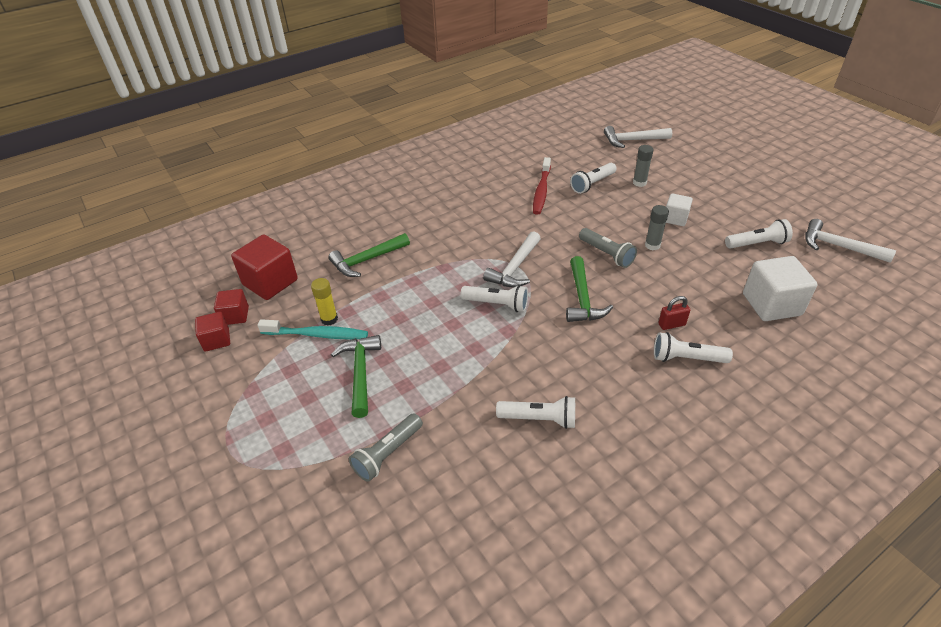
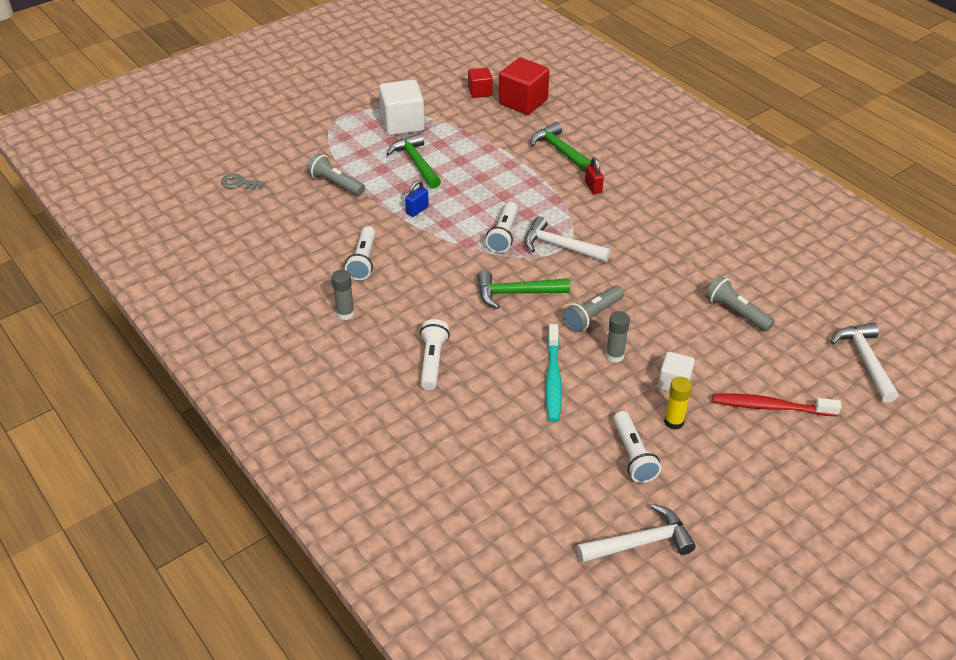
camera: 85 degrees right, 0 degrees up
red cube [195,312,230,352] -> none
turquoise toothbrush [257,319,368,340] -> turquoise toothbrush moved to [545,324,562,422]
yellow glue stick [311,278,338,326] -> yellow glue stick moved to [664,377,692,430]
green hammer [331,335,381,418] -> green hammer turned 105 degrees counterclockwise [386,133,441,189]
red toothbrush [533,157,551,215] -> red toothbrush moved to [713,393,841,416]
white flashlight [570,163,617,194] -> grey flashlight [705,276,775,332]
grey glue stick [633,145,654,187] -> grey glue stick moved to [332,270,355,320]
red padlock [658,296,690,330] -> red padlock moved to [585,157,604,194]
white cube [743,256,818,321] -> white cube moved to [379,80,425,135]
white hammer [805,219,896,263] -> white hammer turned 45 degrees clockwise [577,504,696,563]
none -> grey key [221,174,265,190]
none -> blue padlock [405,180,429,217]

